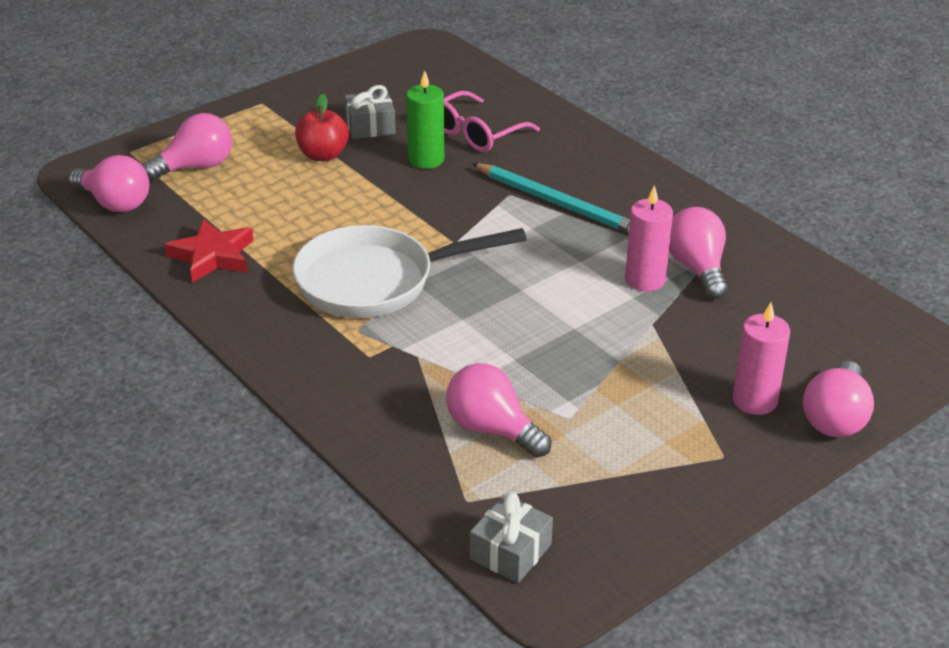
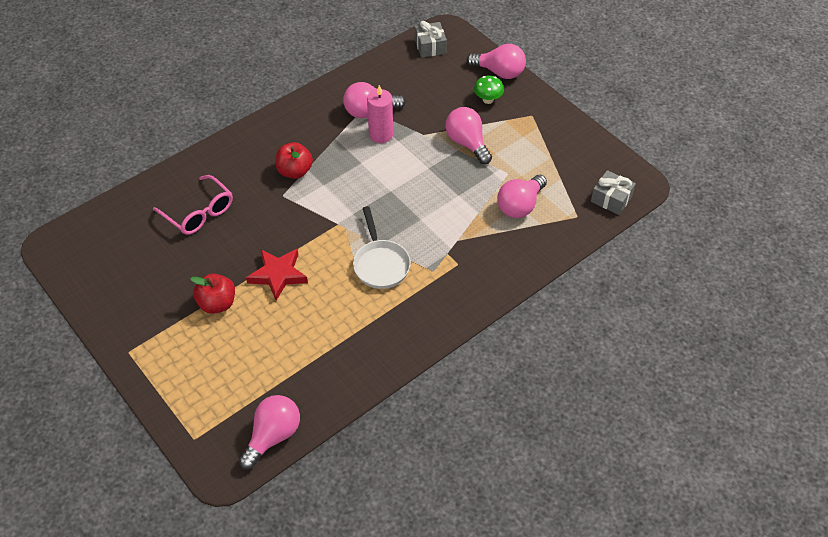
camera: 90 degrees left, 15 degrees up
pink light bulb [142,113,232,181] -> pink light bulb moved to [445,107,492,164]
red star [165,219,254,283] -> red star moved to [246,249,308,301]
white pan [292,225,527,318] -> white pan [353,206,411,289], size x0.64
grey gift [345,85,395,139] -> grey gift moved to [415,21,447,58]
green candle [406,70,444,169] -> none
turquoise pencil [472,163,630,234] -> red apple [275,142,313,179]
pink candle [733,302,790,415] -> green mushroom [474,75,504,104]

